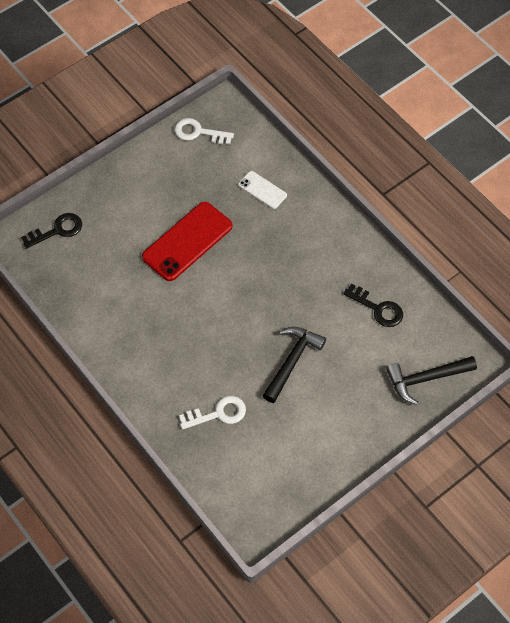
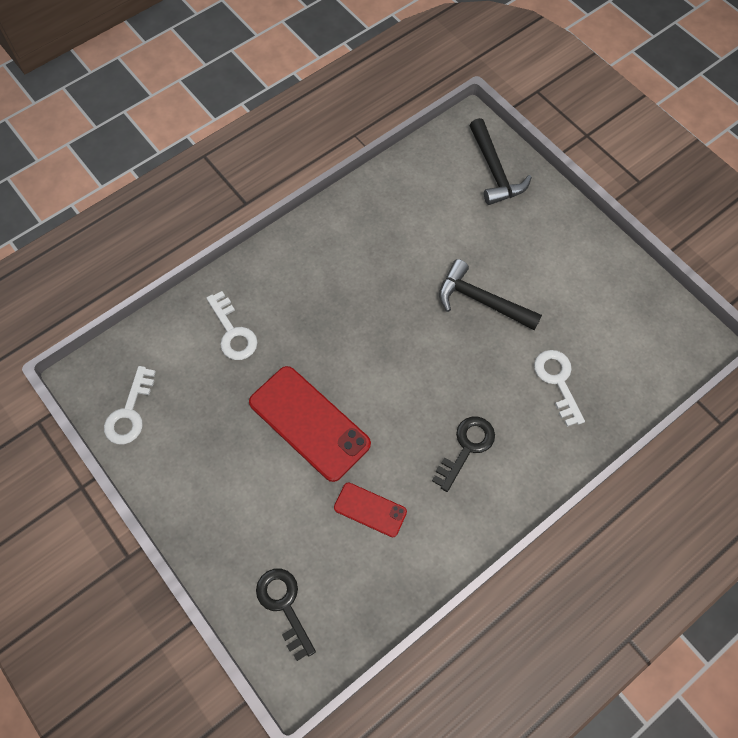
camera: 90 degrees left, 5 degrees up
white phone [238,171,287,209] -> white key [206,291,258,360]
black key [343,283,403,327] -> black key moved to [432,417,495,492]
none -> red phone [334,483,407,537]

